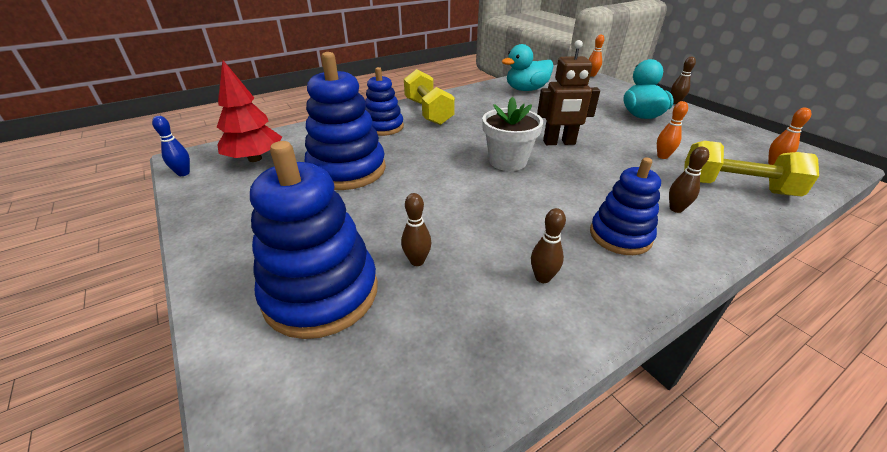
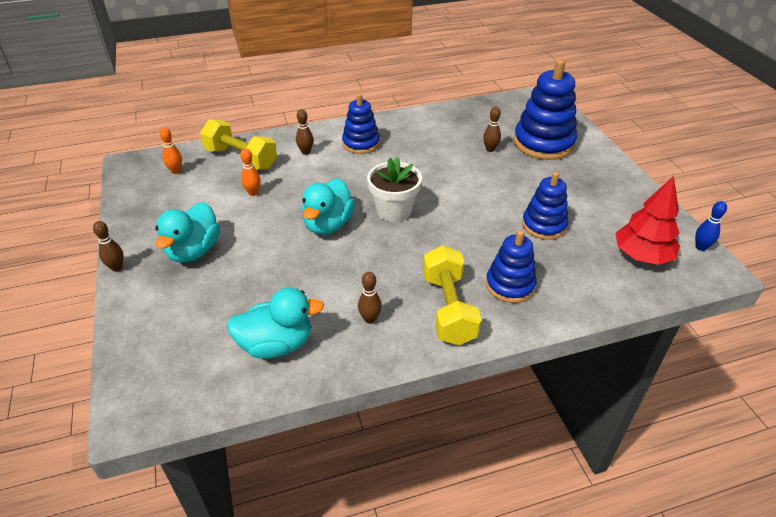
camera: 165 degrees left, 5 degrees up
blue stacking toy [304,52,386,190] -> blue stacking toy [522,171,568,240], size x0.62
brown bowling pin [531,208,566,283] -> brown bowling pin moved to [358,272,382,324]
brown robot [537,40,600,145] -> turquoise duck [302,178,355,235]
orange bowling pin [588,35,604,77] -> none

